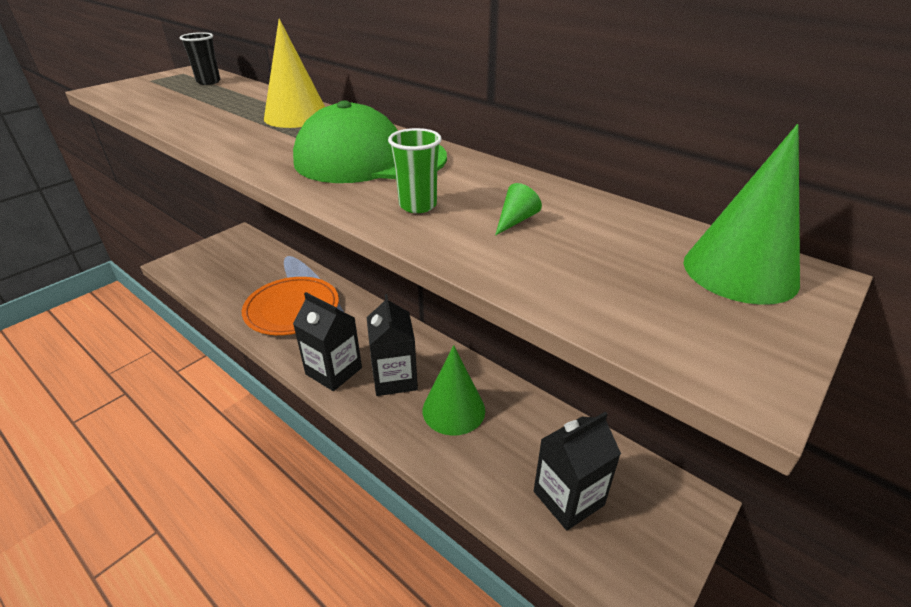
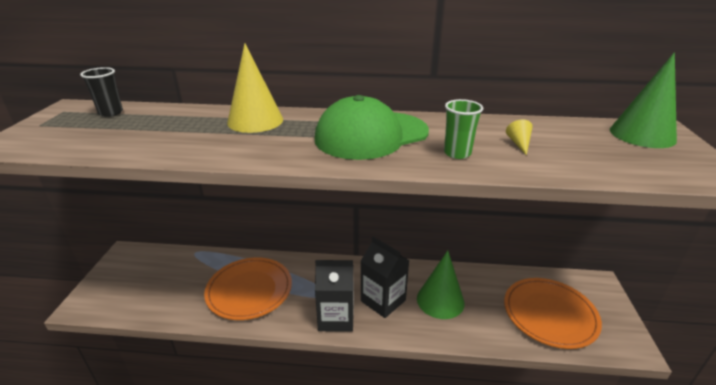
camera: 35 degrees left, 5 degrees down
green cone [495,183,542,236] -> yellow cone [506,120,533,155]
black carton [534,412,621,530] -> orange plate [504,278,602,349]

